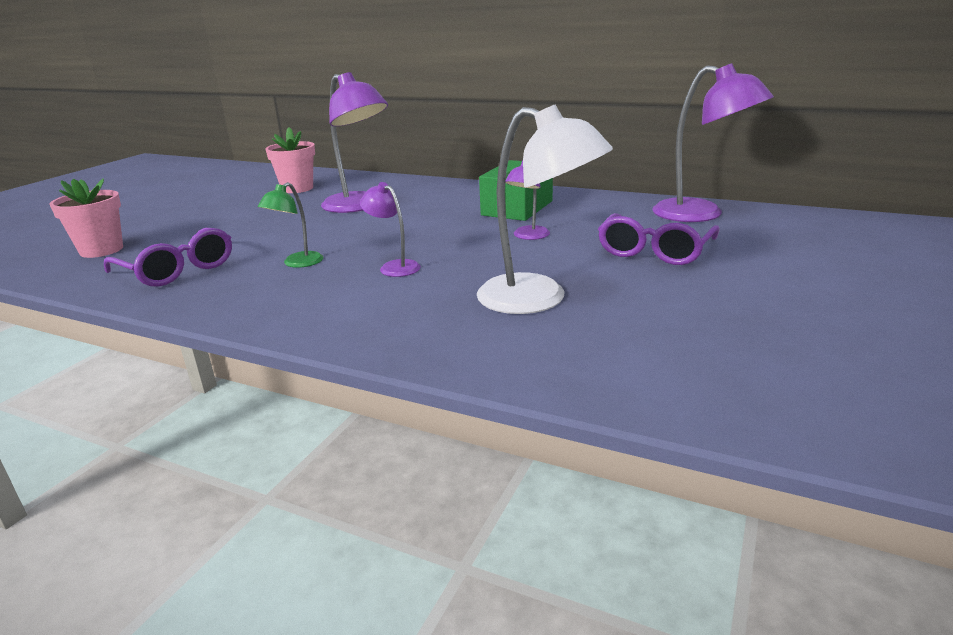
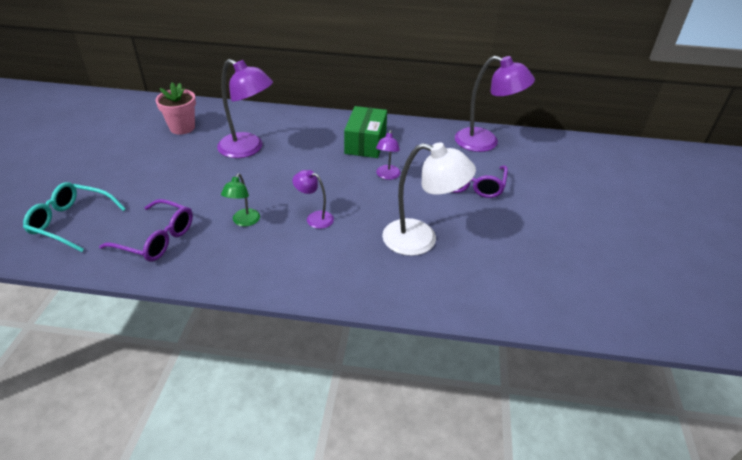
camera: 20 degrees left, 15 degrees up
pink flower pot [49,179,123,258] -> turquoise glasses [23,182,126,252]

